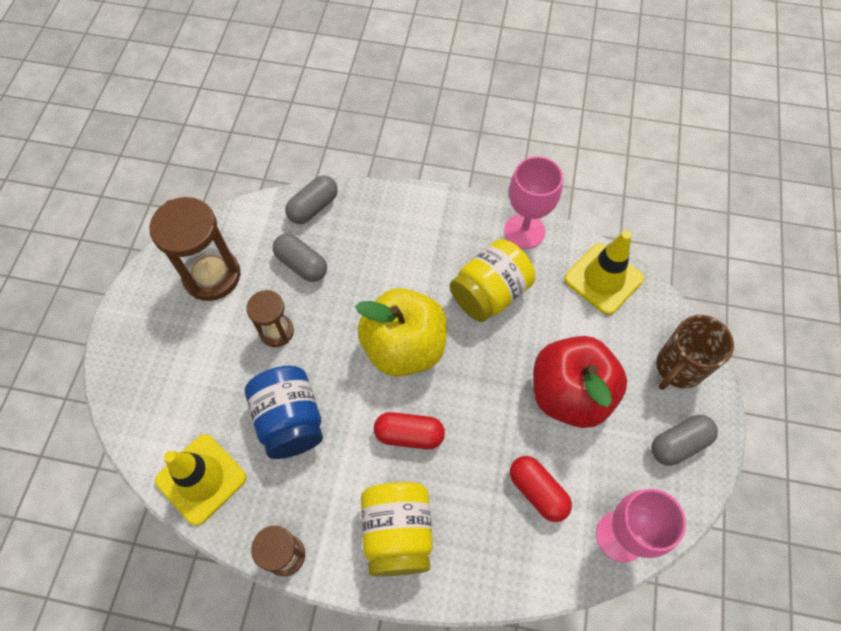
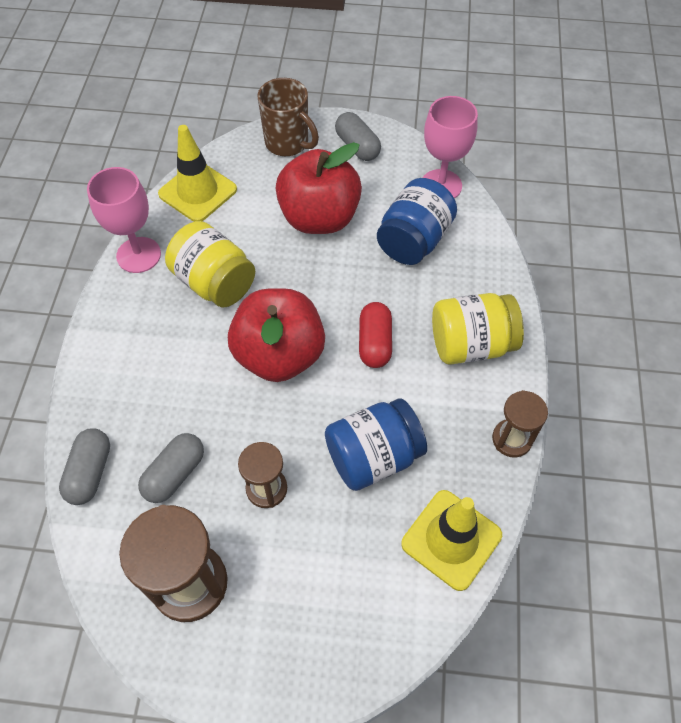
camera: 95 degrees left, 5 degrees down
grey capsule [285,175,338,224] -> grey capsule turned 60 degrees clockwise [59,428,110,505]
yellow apple [355,288,447,376] -> red apple [228,288,325,382]
red capsule [510,456,572,522] -> blue jar [377,178,457,265]

